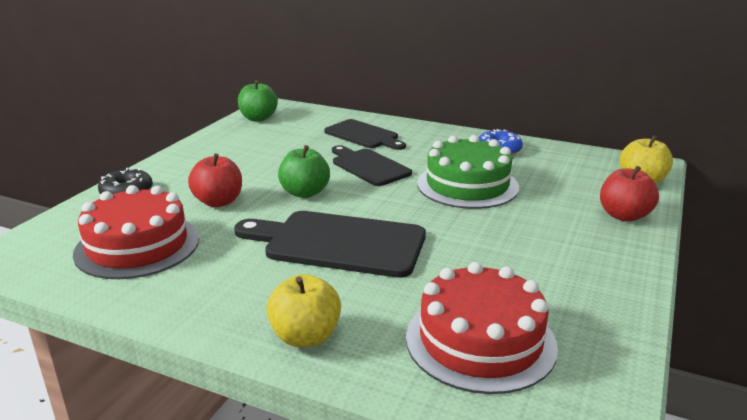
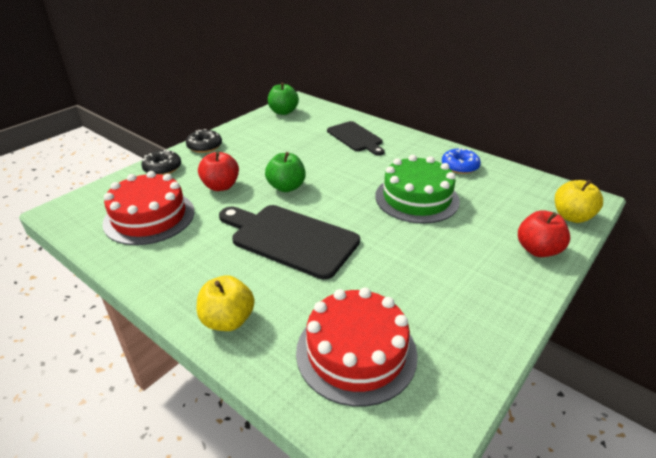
camera: 15 degrees right, 10 degrees up
black cutting board [332,145,412,186] -> none
none -> black donut [186,129,222,153]

